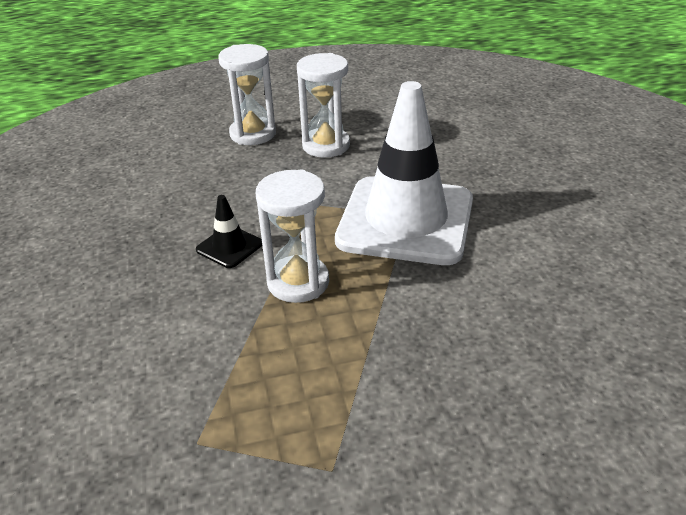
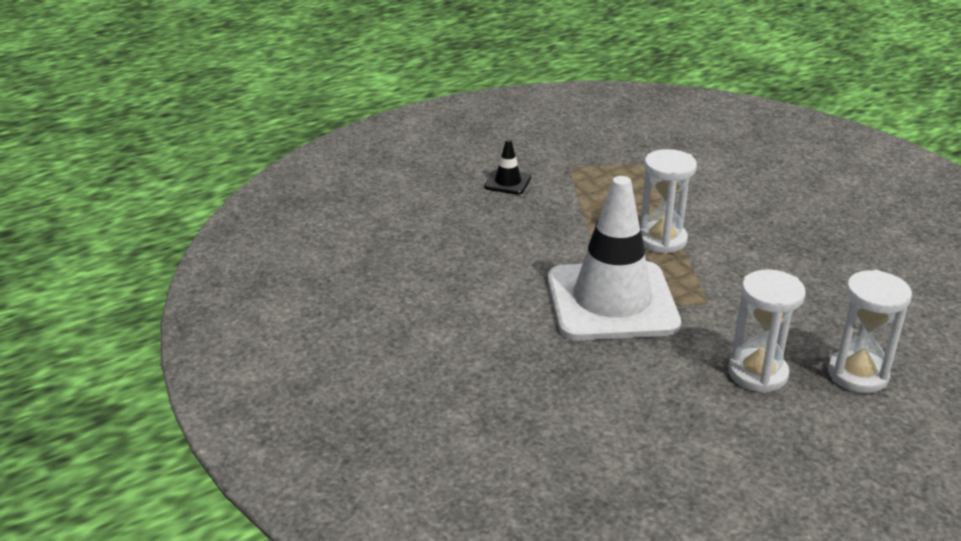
camera: 160 degrees right, 5 degrees down
black traffic cone [196,195,262,268] -> black traffic cone moved to [484,139,531,195]

